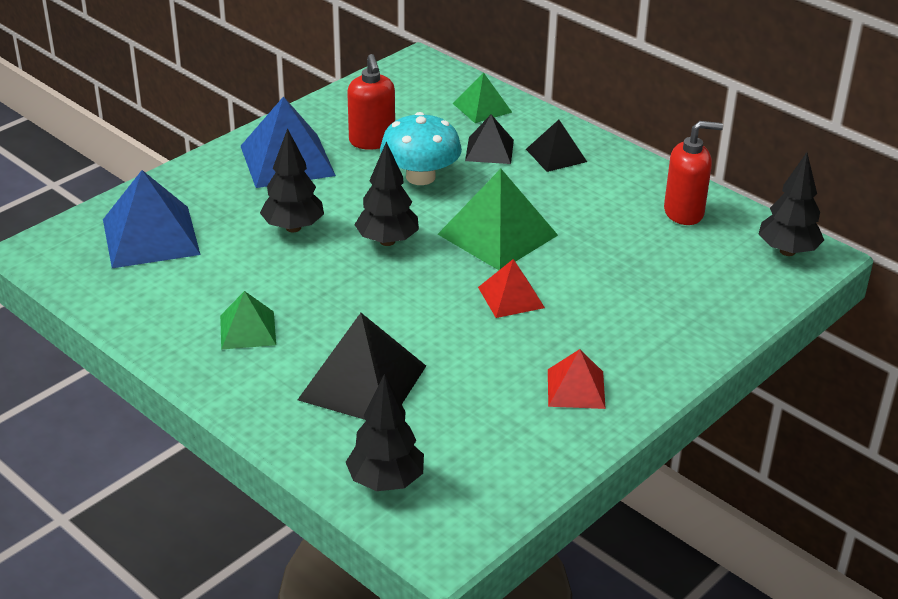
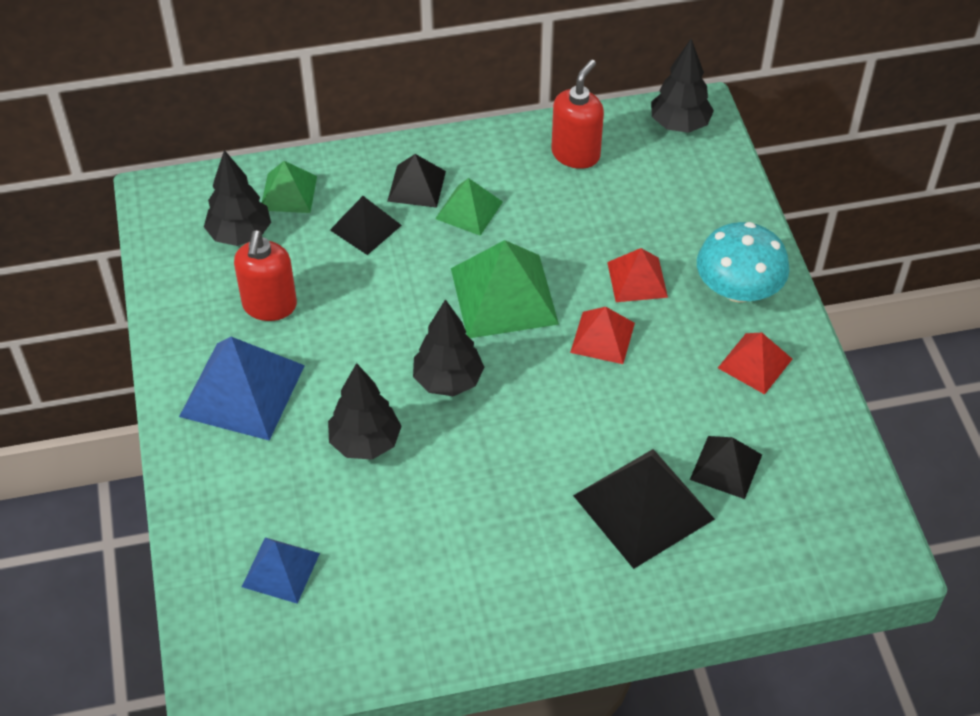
camera: 55 degrees left, 15 degrees up
blue pyramid [103,170,201,268] -> blue pyramid [242,537,320,604], size x0.58
green pyramid [220,291,276,350] -> green pyramid moved to [435,178,503,236]
black tree [346,374,424,491] -> black tree moved to [204,150,271,246]
red soap dispenser [347,54,395,150] -> red soap dispenser turned 75 degrees clockwise [234,230,297,321]
turquoise mushroom [380,112,462,185] -> turquoise mushroom moved to [697,222,790,302]
none -> red pyramid [607,248,668,302]
none -> black pyramid [690,436,762,499]

